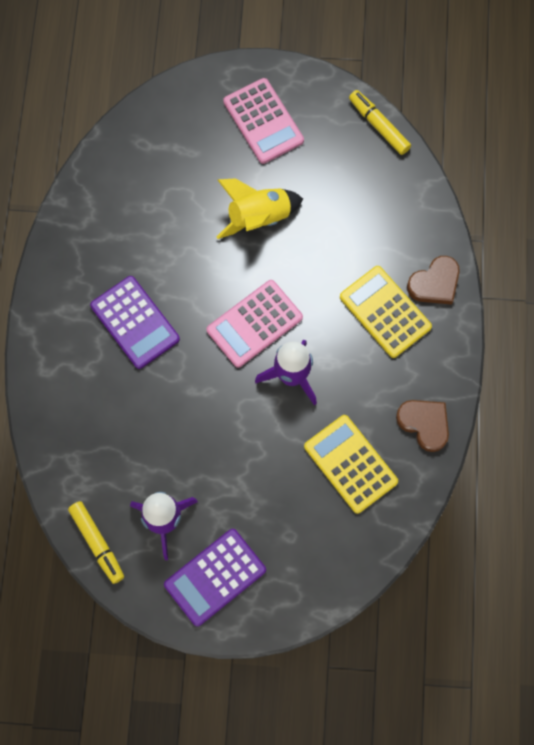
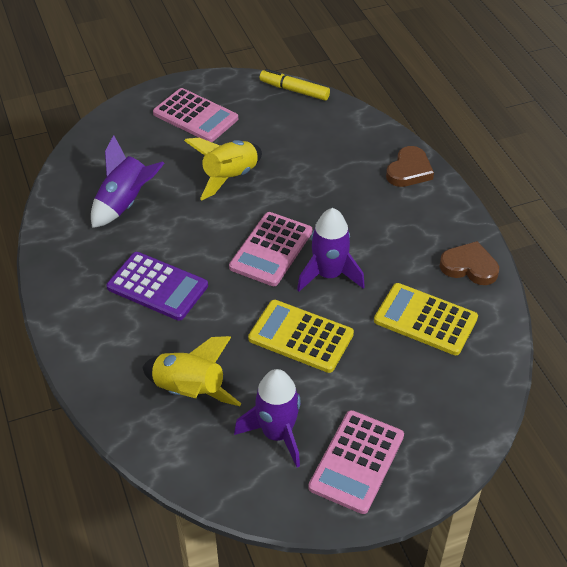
camera: 25 degrees left, 25 degrees down
yellow marker [68,501,124,584] -> none
purple calculator [164,529,266,627] -> pink calculator [308,410,404,514]
yellow calculator [340,266,432,358] -> yellow calculator moved to [248,300,354,373]
none -> purple rocket [91,135,165,228]
none -> yellow rocket [142,336,242,406]

